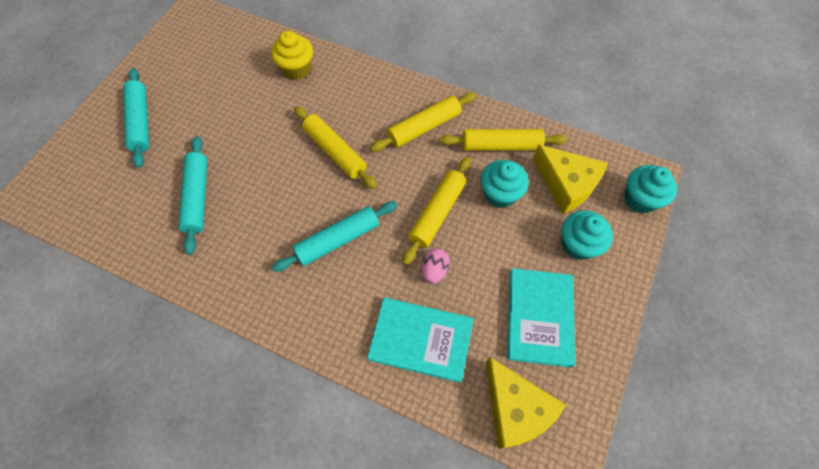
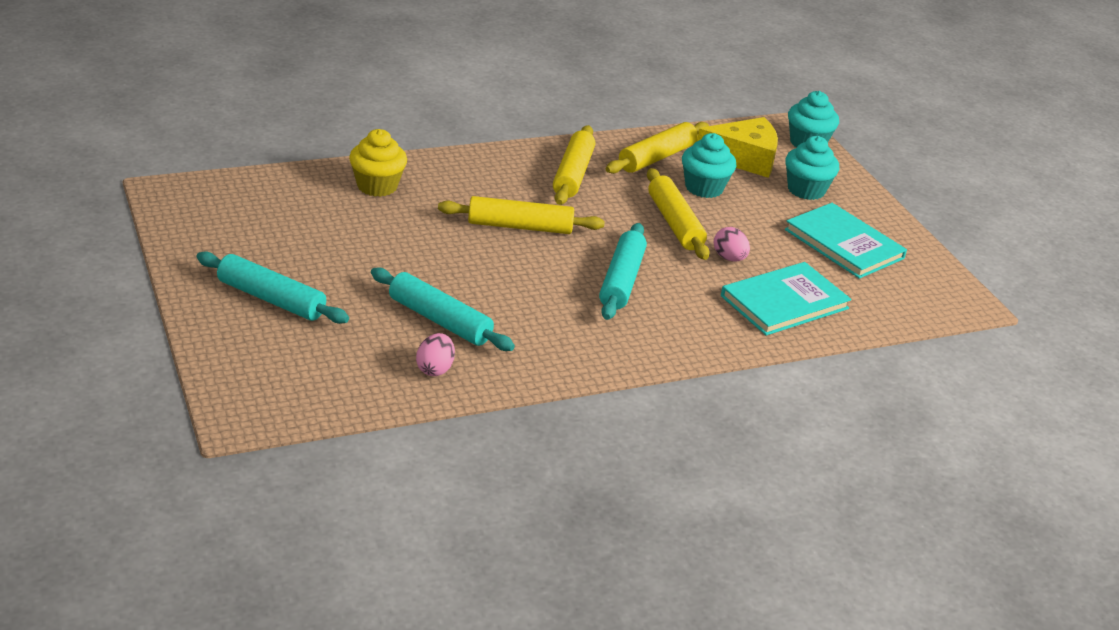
camera: 50 degrees left, 30 degrees down
yellow cheese [485,357,566,449] -> none
none -> pink egg [416,333,455,376]

